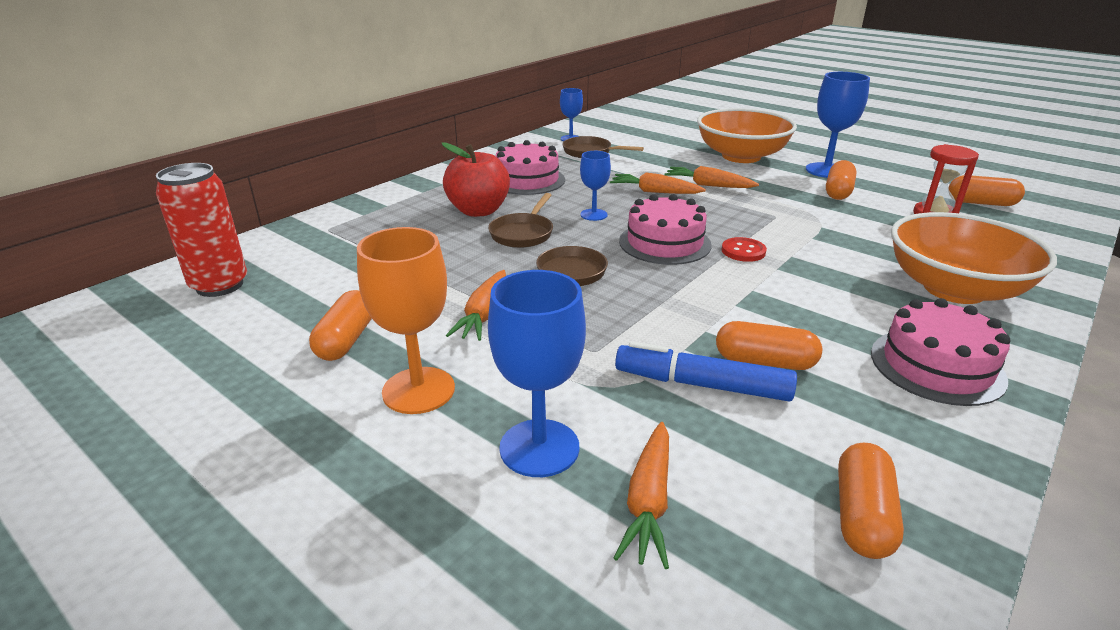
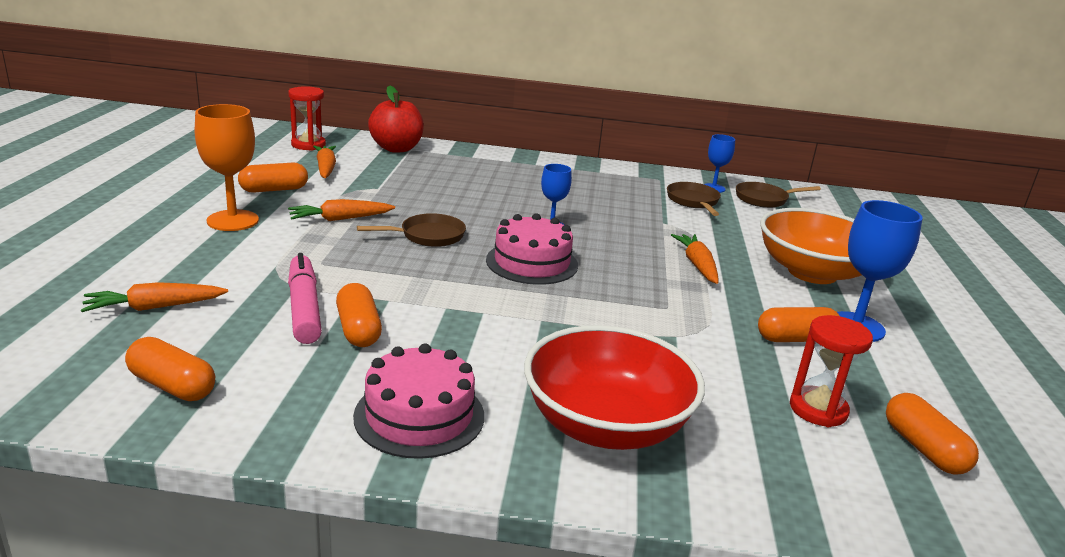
camera: 55 degrees right, 5 degrees down
red can [156,163,247,297] -> red hourglass [288,86,326,151]
red apple [441,142,510,217] -> red apple moved to [368,86,424,153]
brown pan [488,193,553,248] -> brown pan moved to [736,182,821,208]
blue goblet [488,270,586,477] -> none
pink cake [496,140,565,195] -> none
orange carrot [610,172,706,194] -> orange carrot moved to [313,146,336,178]
blue marker [615,341,797,401] -> pink marker [288,253,322,344]
red button [722,237,767,262] -> none
orange capsule [838,443,904,559] -> orange capsule turned 45 degrees clockwise [125,337,215,401]
orange bowl [891,212,1057,304] -> red bowl [524,325,705,450]

